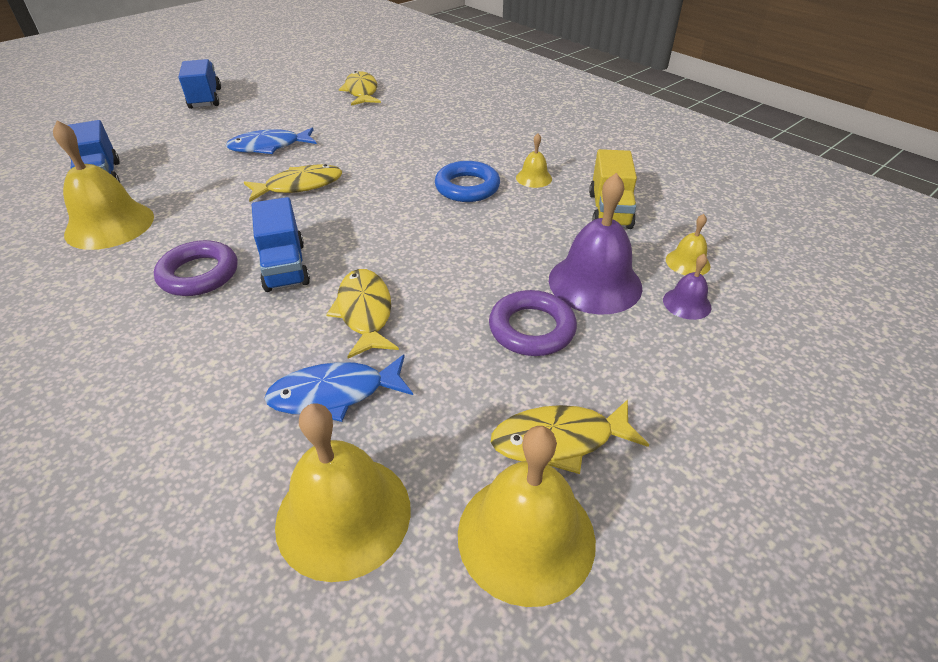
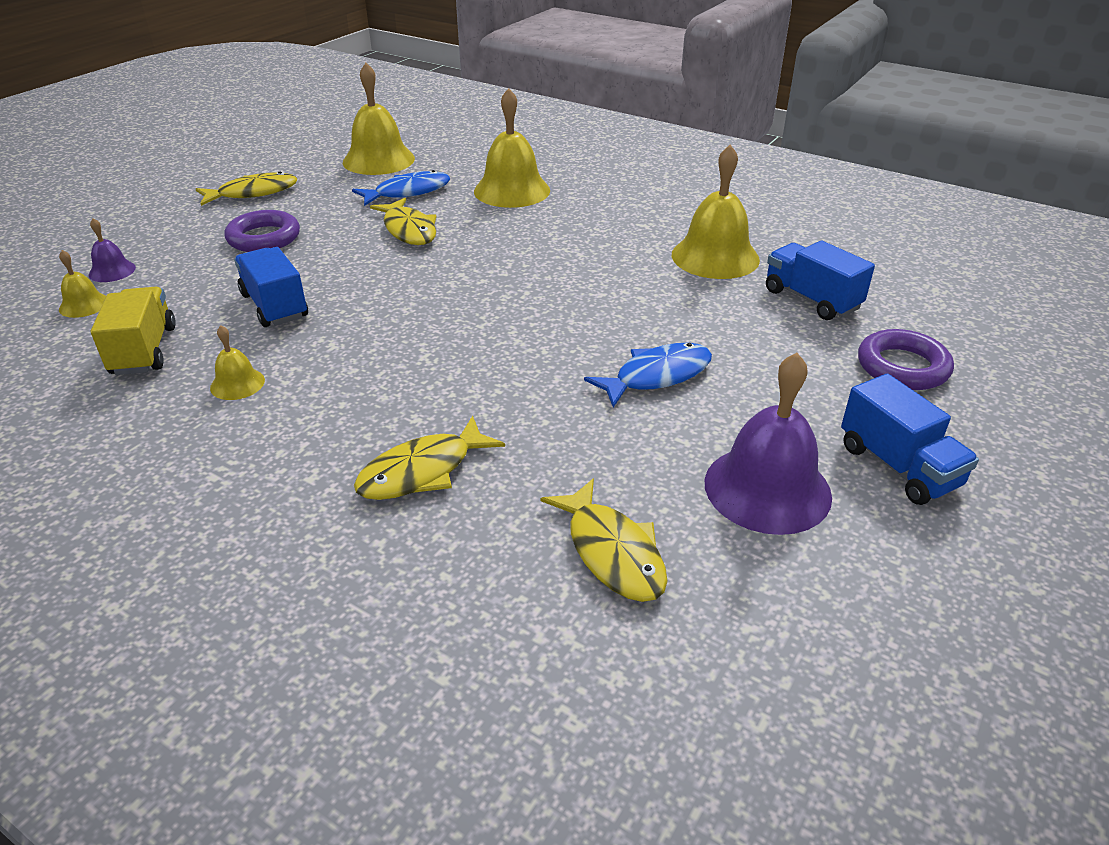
camera: 165 degrees right, 5 degrees down
purple ring [154,240,237,296] -> purple ring moved to [858,329,954,390]
yellow fish [244,164,342,202] -> yellow fish moved to [354,416,505,500]
blue truck [252,197,310,292] -> blue truck moved to [234,247,308,327]
blue ring [435,161,500,202] -> none
yellow bell [458,426,596,607] -> yellow bell moved to [474,88,550,208]
purple bell [549,173,642,315] -> purple bell moved to [705,352,832,535]

